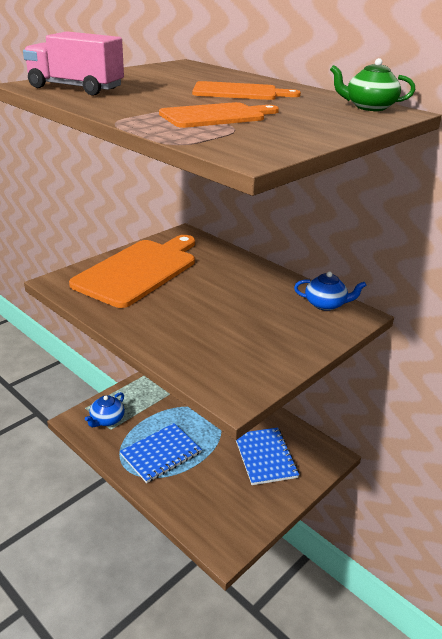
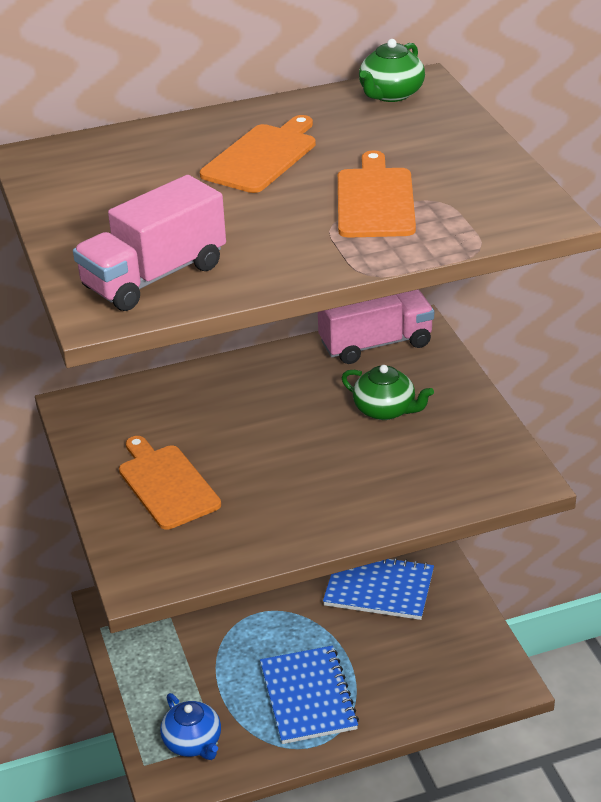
camera: 60 degrees left, 5 degrees up
orange cutting board [69,235,195,308] -> orange cutting board [119,436,221,530], size x0.55
blue teapot [294,272,366,311] -> pink truck [318,290,434,364]
none -> green teapot [342,365,434,420]

